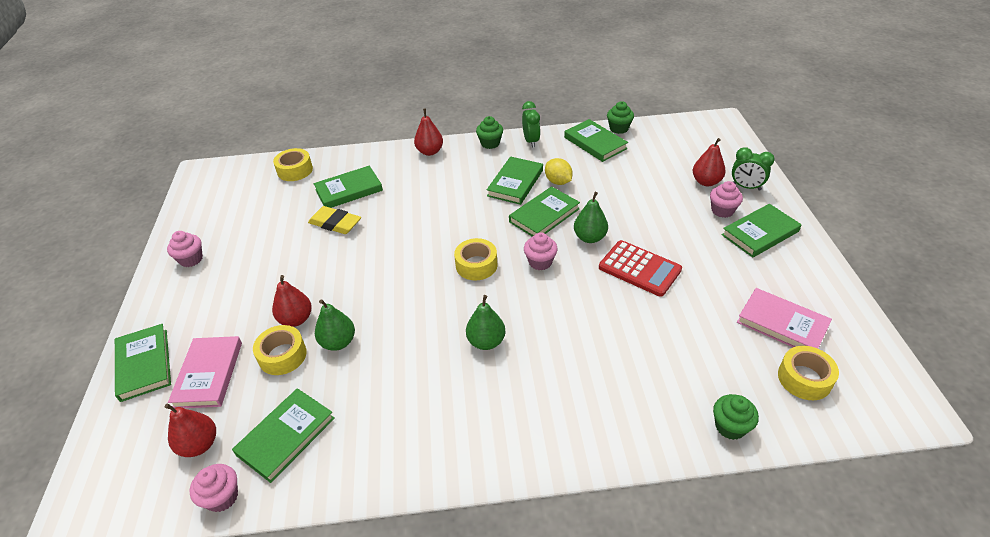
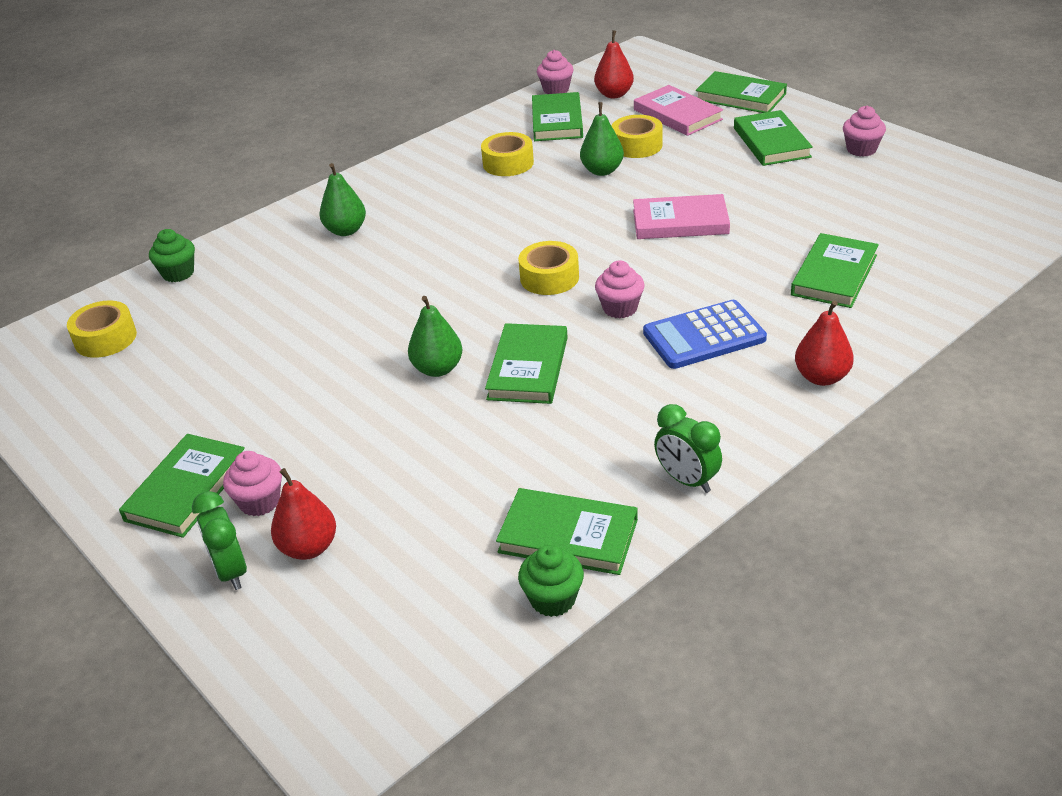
camera: 145 degrees right, 5 degrees down
red pear [272,275,312,327] -> none
yellow tape [273,148,313,181] -> yellow tape moved to [481,132,534,176]
yellow eraser [308,206,361,234] -> none
green pear [466,295,505,350] -> green pear moved to [319,163,366,236]
green cupcake [476,116,503,149] -> none
green book [487,156,543,205] -> green book moved to [734,110,813,166]
pink cupcake [524,232,558,270] -> pink cupcake moved to [595,261,645,319]
yellow lemon [545,158,573,185] -> none
red calculator [599,240,682,297] -> none
green clock [732,147,775,191] -> green clock turned 105 degrees counterclockwise [192,491,247,590]
pink book [737,288,832,348] -> pink book moved to [633,194,730,239]
none -> blue calculator [643,300,767,369]

